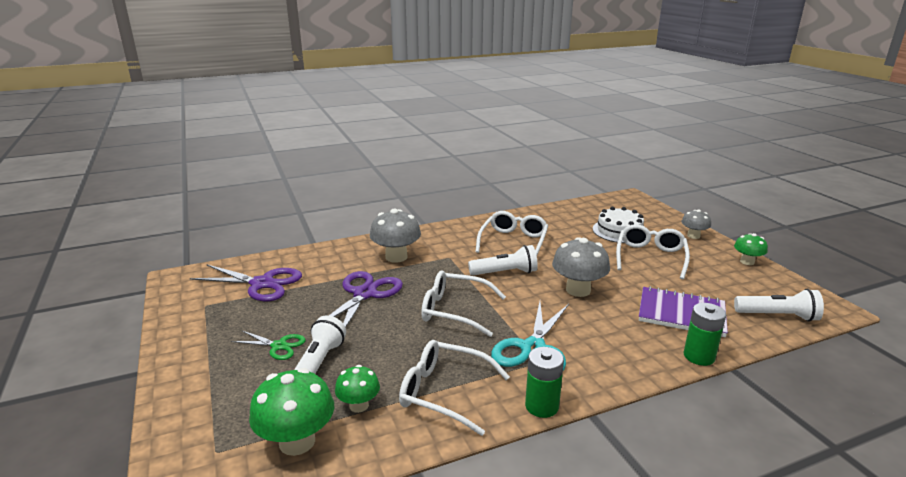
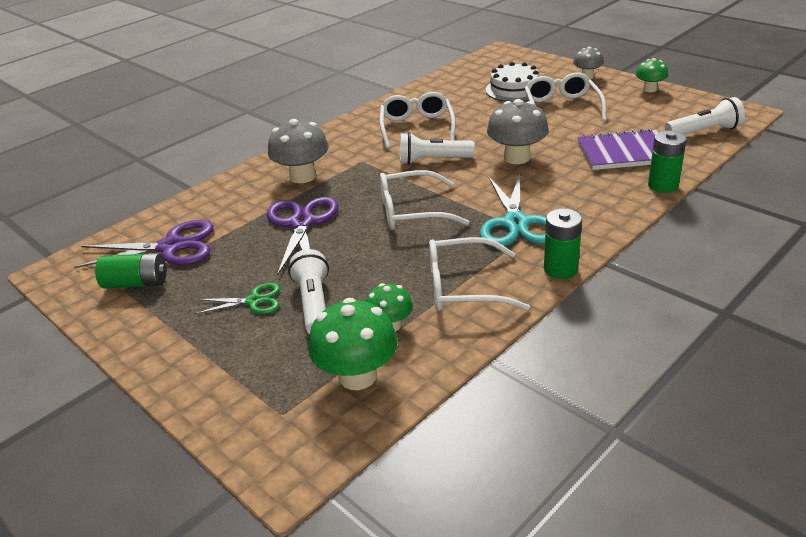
camera: 20 degrees left, 10 degrees up
white flashlight [468,245,538,276] -> white flashlight turned 150 degrees counterclockwise [400,132,475,165]
none -> green battery [95,253,167,289]

